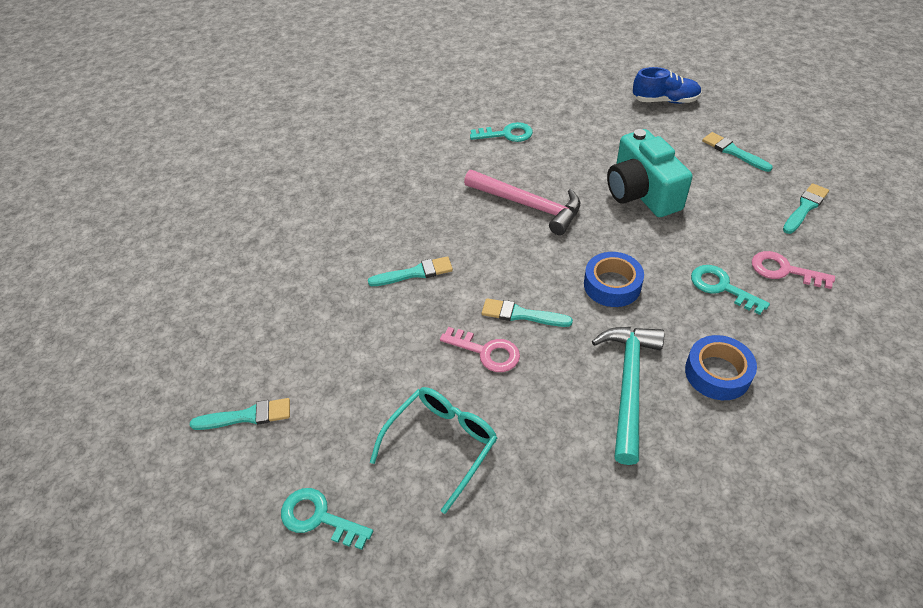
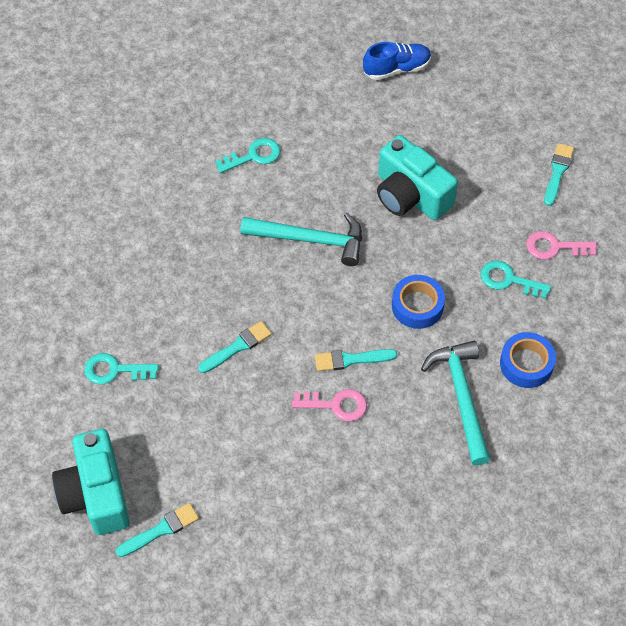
camera: 25 degrees left, 10 degrees up
turquoise key [281,488,373,550] -> turquoise key moved to [84,353,159,384]
turquoise glasses [370,387,497,514] -> none
pink hammer [464,170,580,235] -> turquoise hammer [240,213,362,266]
turquoise brush [702,132,773,172] -> none
none -> turquoise camera [52,429,130,535]

